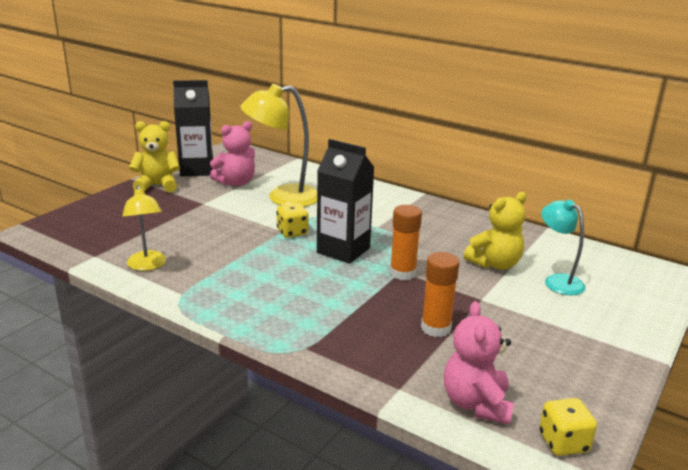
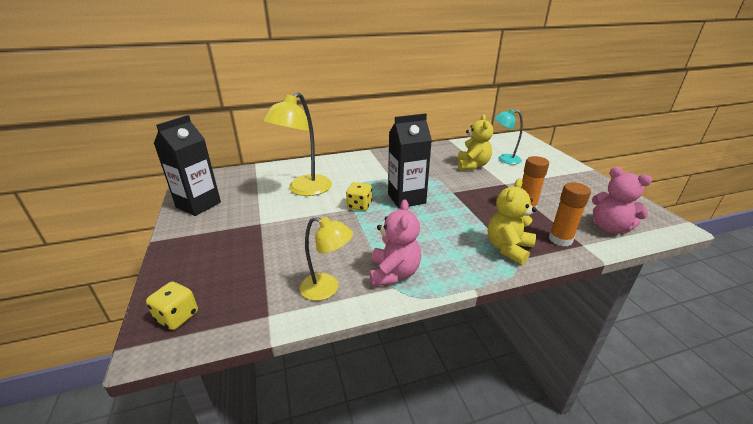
camera: 50 degrees left, 5 degrees up
yellow teddy bear [129,121,180,193] -> yellow teddy bear moved to [488,178,537,265]
pink teddy bear [210,121,255,186] -> pink teddy bear moved to [370,200,421,286]
orange glue stick [390,205,422,280] -> orange glue stick moved to [549,182,591,247]
yellow dice [539,398,597,456] -> yellow dice moved to [146,282,198,330]

